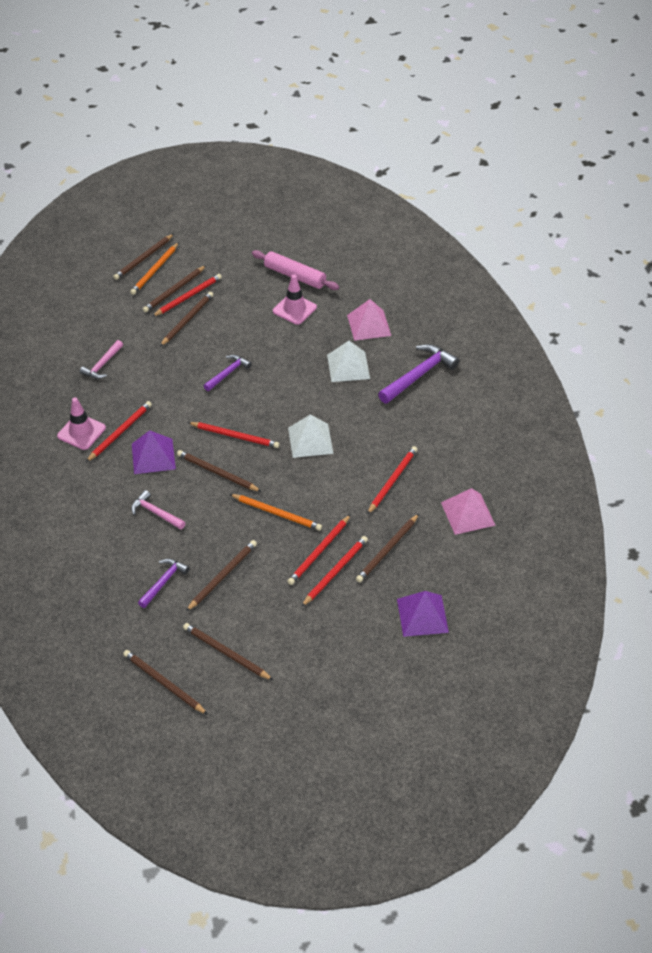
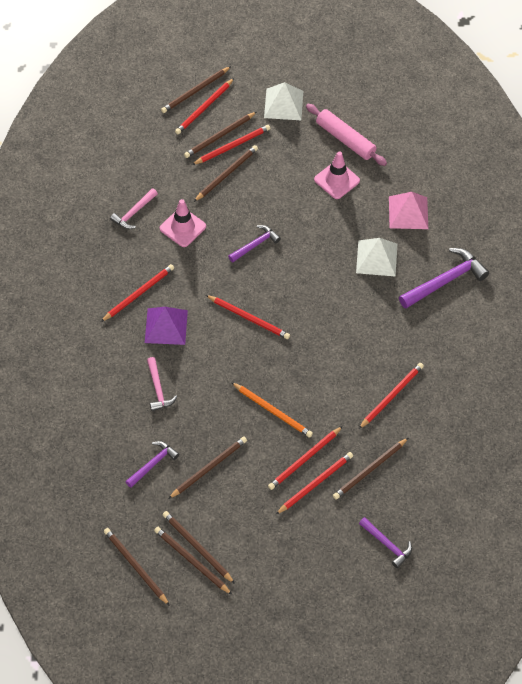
camera: 10 degrees right, 10 degrees up
pink traffic cone [57,397,106,450] -> pink traffic cone moved to [160,199,206,247]
orange pencil [130,242,179,295] -> red pencil [175,78,234,134]
pink hammer [131,490,185,530] -> pink hammer turned 150 degrees counterclockwise [147,357,177,411]
brown pencil [177,450,262,492] -> brown pencil moved to [154,527,232,595]
white pyramid [288,415,334,458] -> white pyramid moved to [264,82,303,120]
purple pyramid [397,591,449,637] -> purple hammer [359,517,412,568]
pink pyramid [441,488,496,535] -> none

